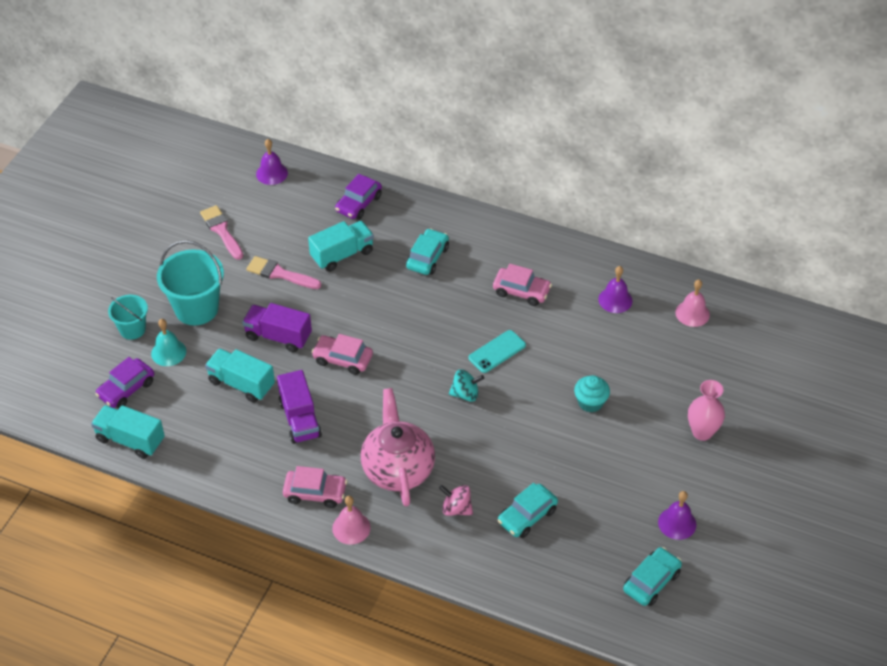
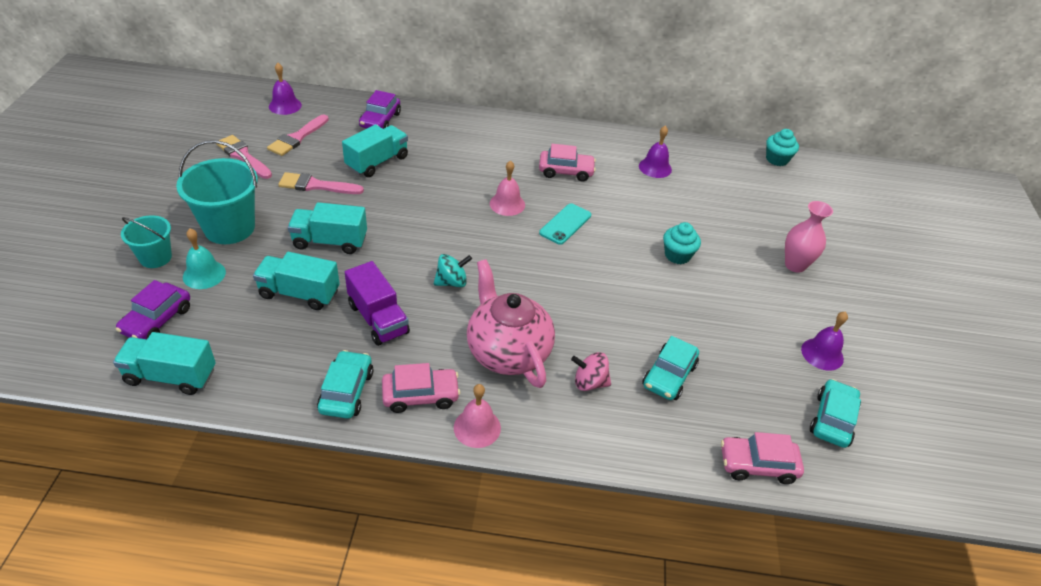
camera: 20 degrees left, 5 degrees down
purple truck [242,303,312,353] -> turquoise truck [288,202,367,254]
pink car [312,334,373,375] -> pink car moved to [721,432,804,484]
turquoise car [406,228,449,275] -> turquoise car moved to [317,350,373,419]
turquoise spinning top [449,369,484,402] -> turquoise spinning top moved to [433,254,472,287]
pink bell [675,280,710,327] -> pink bell moved to [490,160,525,216]
none -> pink brush [267,114,329,156]
none -> turquoise cupcake [766,129,799,166]

